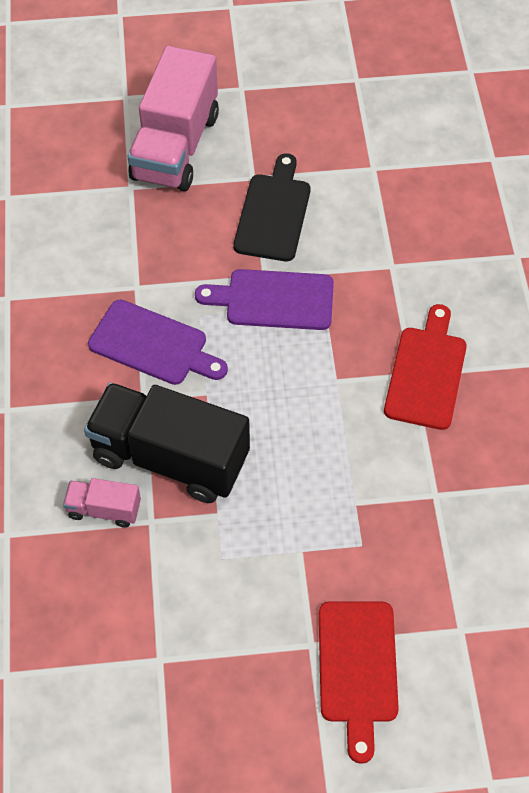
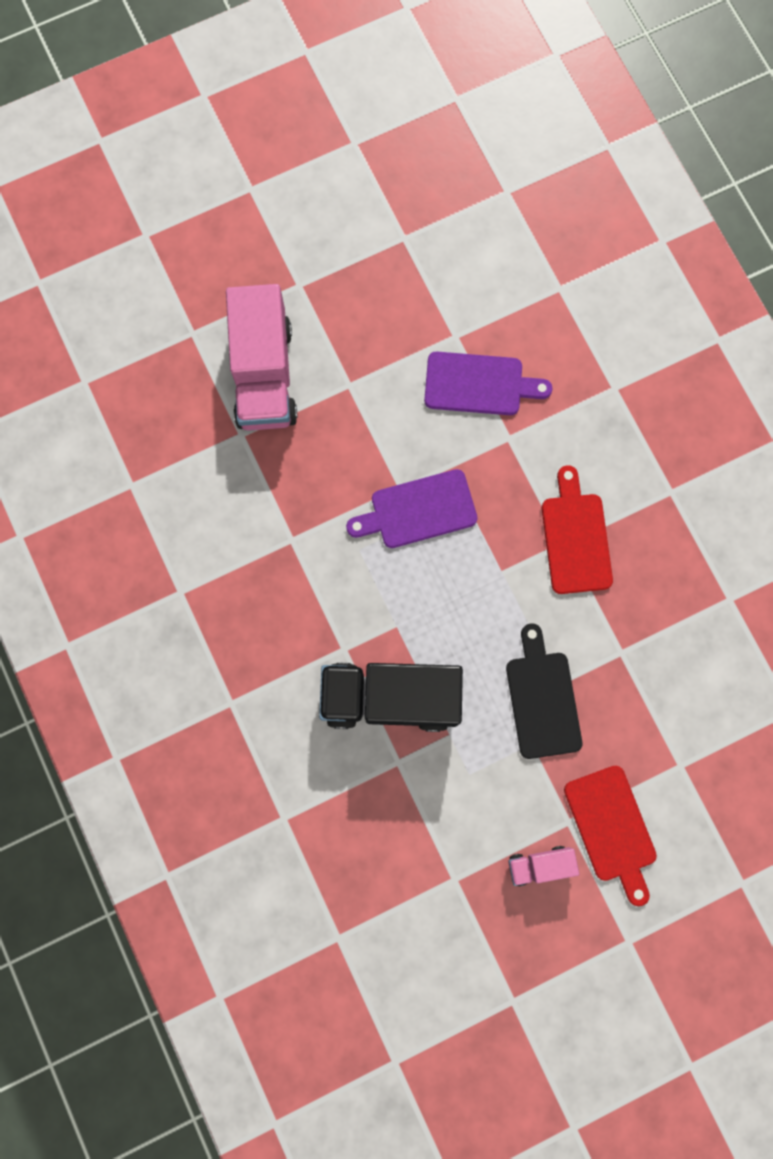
camera: 20 degrees left, 20 degrees up
pink truck [63,478,141,528] -> pink truck moved to [508,846,579,886]
purple cutting board [88,300,228,385] -> purple cutting board moved to [424,352,553,415]
black cutting board [233,153,311,261] -> black cutting board moved to [506,624,582,759]

